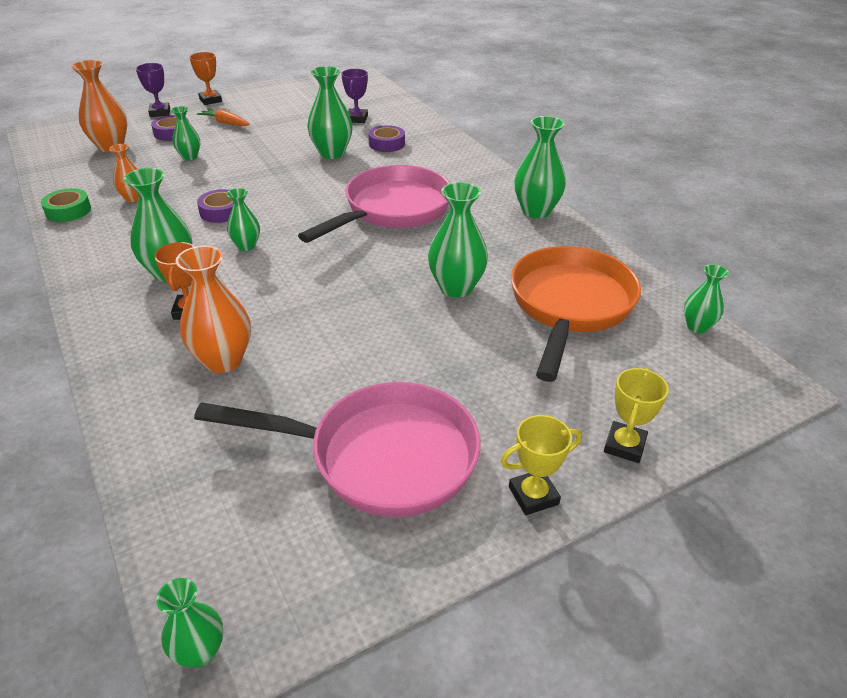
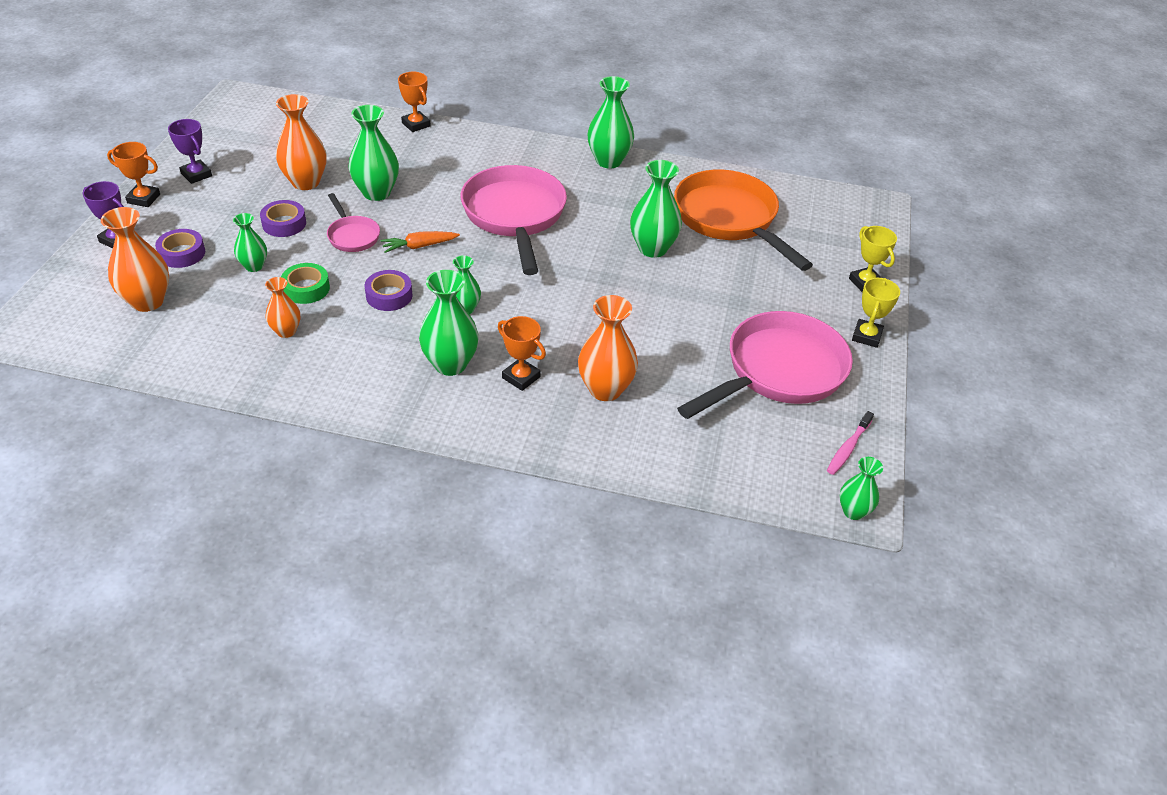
camera: 50 degrees left, 5 degrees up
green tape [41,188,91,222] -> green tape moved to [281,263,330,304]
orange carrot [197,108,250,126] -> orange carrot moved to [381,231,460,253]
purple trophy [341,69,368,123] -> purple trophy moved to [168,119,212,184]
purple tape [368,125,405,152] -> purple tape moved to [260,200,306,237]
green vase [684,264,729,334] -> none
none -> orange vase [276,94,327,190]
none -> pink pan [327,193,380,252]
none -> orange trophy [398,72,431,132]
none -> pink toothbrush [827,411,874,475]

